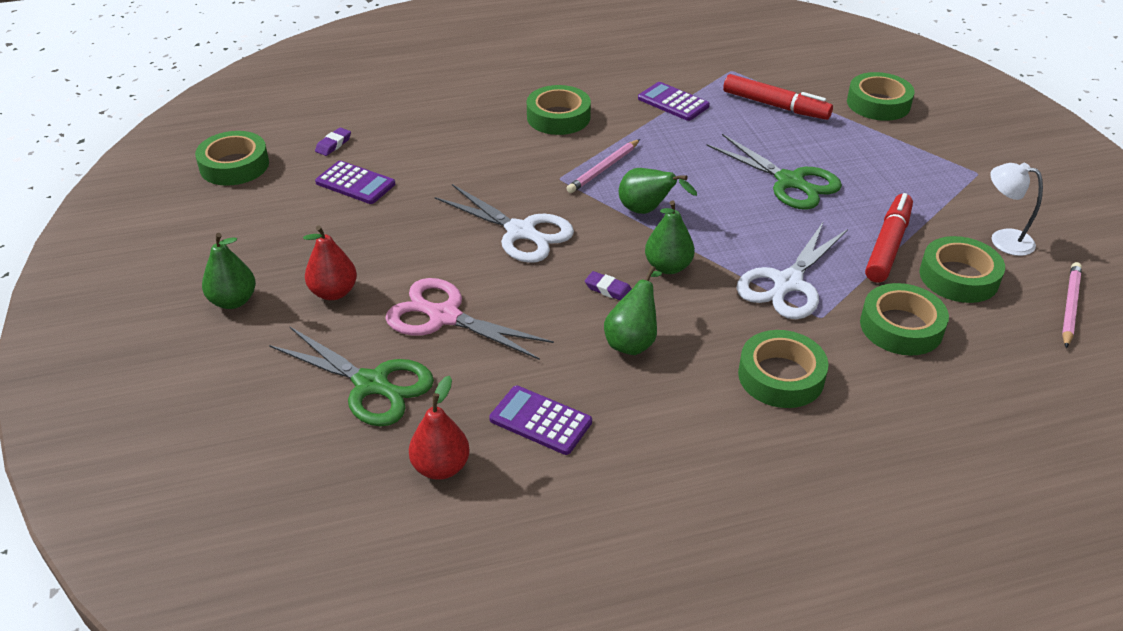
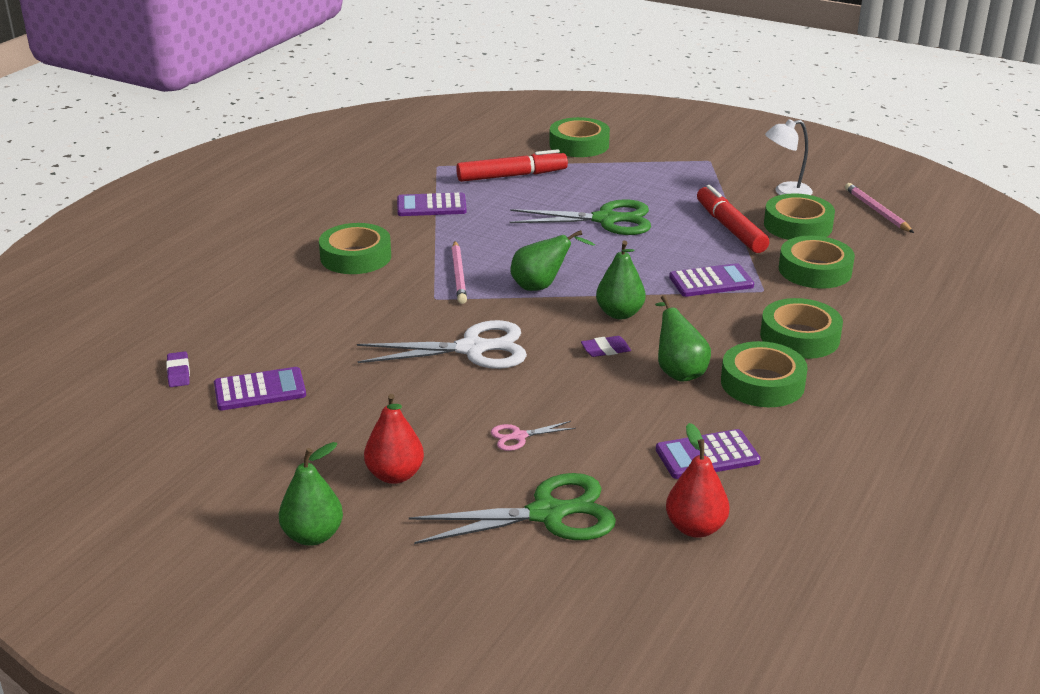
camera: 45 degrees left, 10 degrees down
green tape [195,131,269,186] -> green tape moved to [721,341,808,407]
pink scissors [385,278,554,360] -> pink scissors [491,421,576,451], size x0.46
white scissors [736,222,848,319] -> purple calculator [669,263,754,297]

